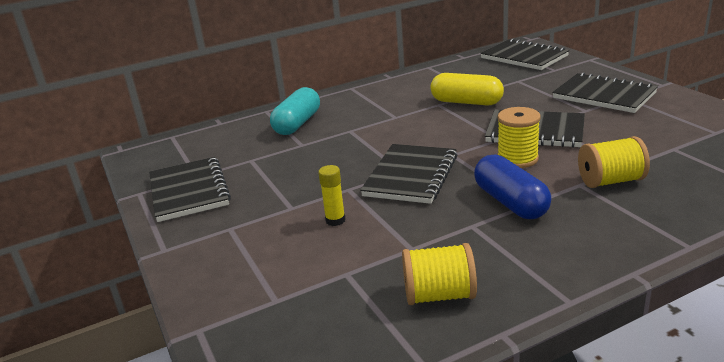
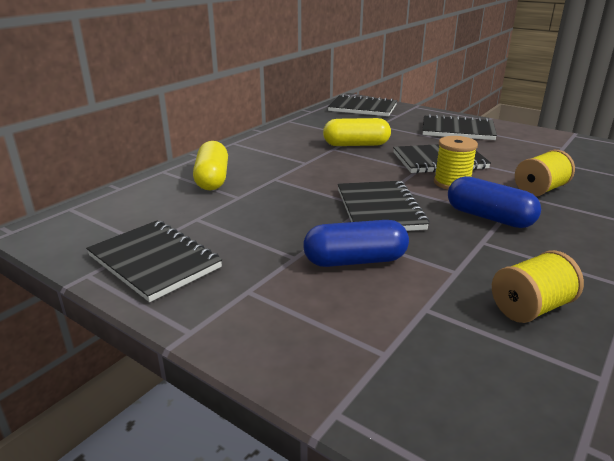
camera: 30 degrees left, 0 degrees up
turquoise capsule [270,87,320,135] -> yellow capsule [193,141,228,190]
yellow glue stick [318,165,346,226] -> blue capsule [303,220,409,267]

